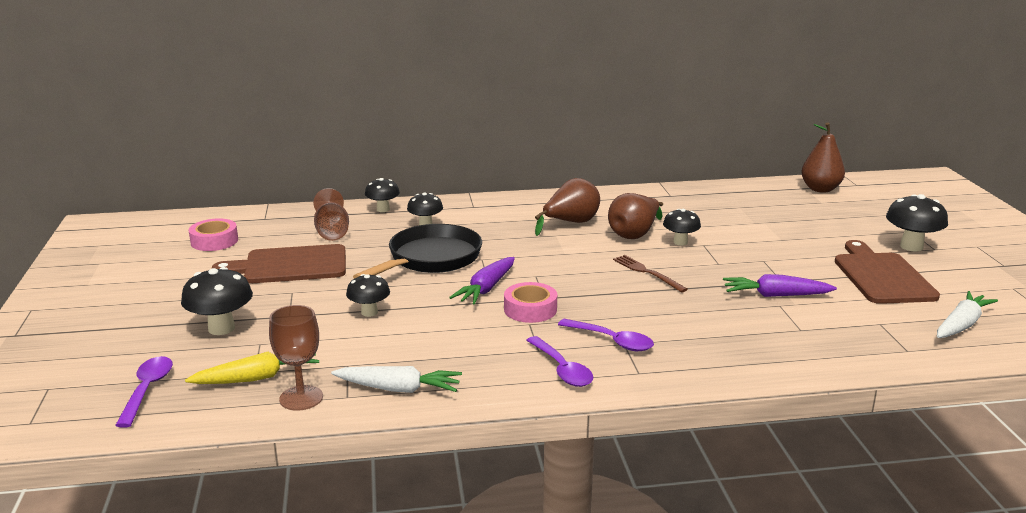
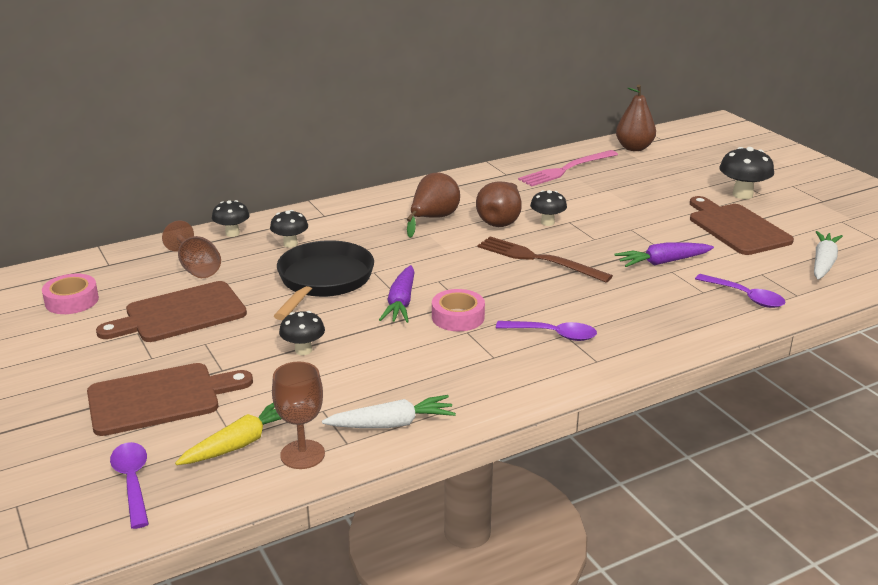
camera: 20 degrees left, 5 degrees up
black mushroom [181,267,253,335] -> brown cutting board [87,363,253,436]
purple spoon [526,336,593,387] -> purple spoon moved to [695,274,786,308]
brown fork [613,255,688,293] -> brown fork [478,236,613,283], size x1.55
none -> pink fork [518,150,618,187]

